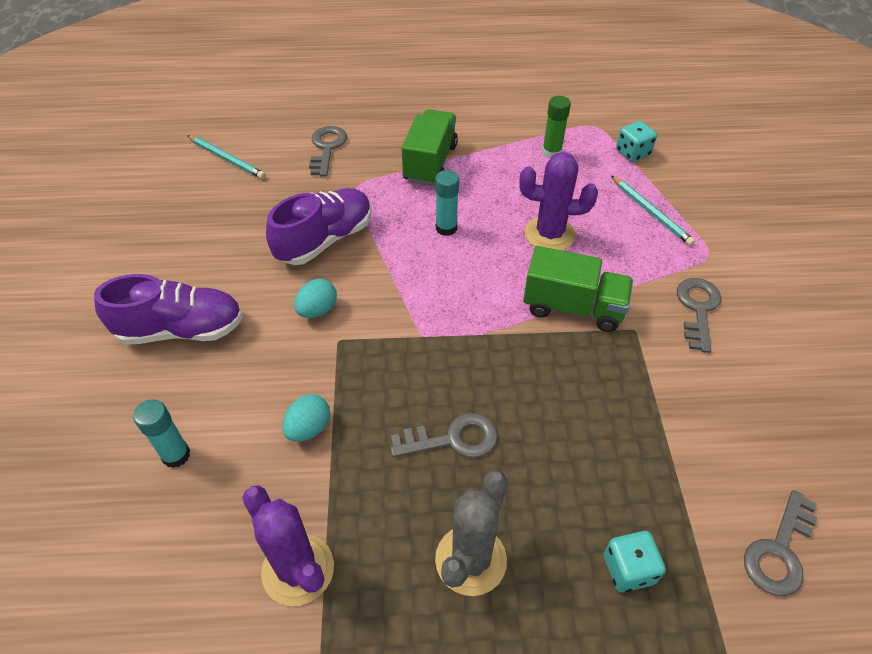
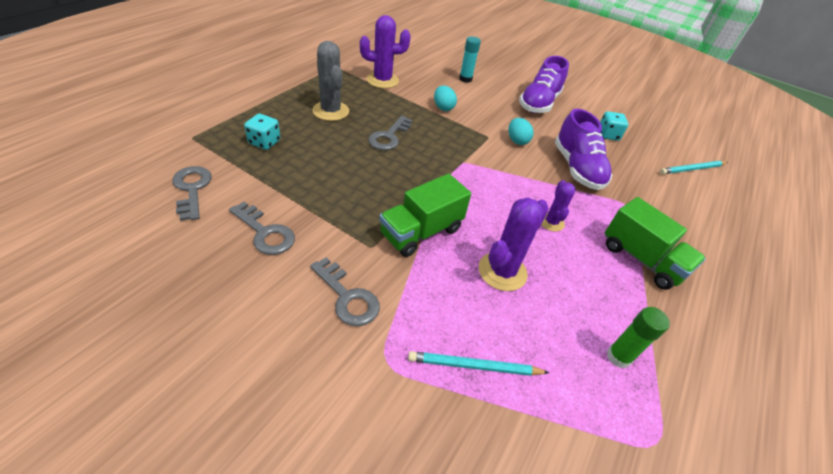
camera: 120 degrees right, 5 degrees down
grey key [309,126,347,176] -> grey key moved to [229,202,295,255]
turquoise glue stick [435,170,459,236] -> purple cactus [541,180,576,232]
turquoise dice [616,121,657,162] -> turquoise dice moved to [600,111,628,141]

